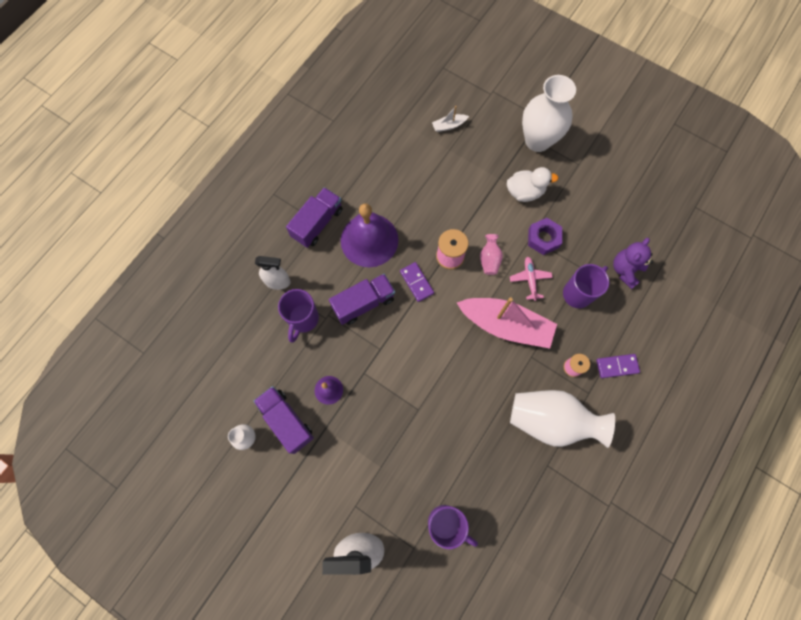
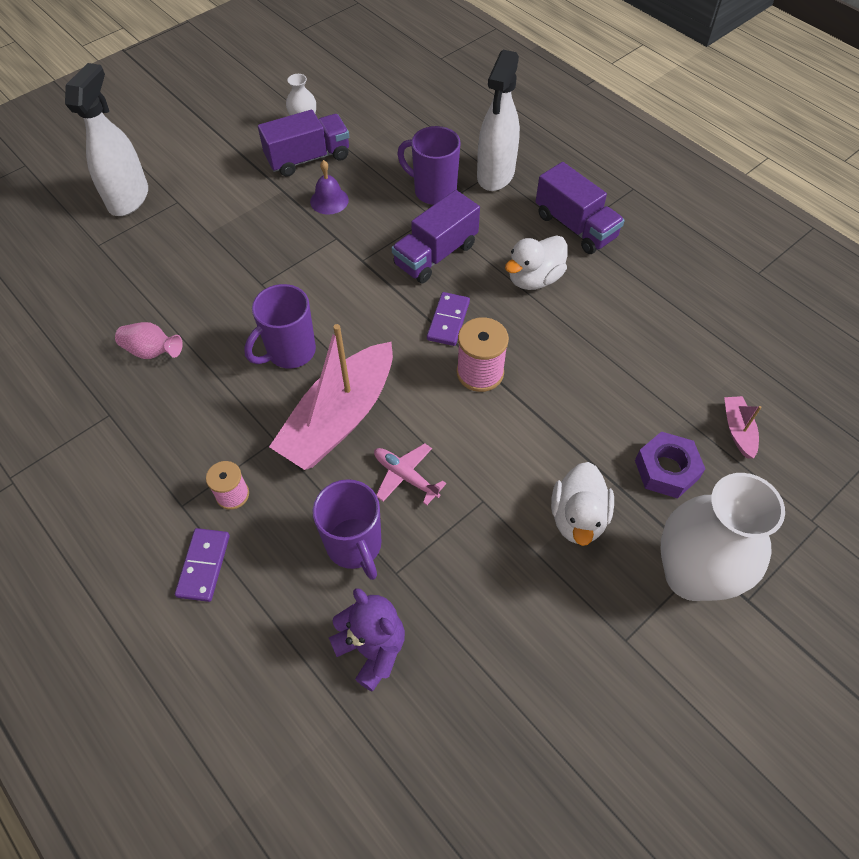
camera: 105 degrees right, 15 degrees down
white spray bottle [255,256,291,290] -> white spray bottle [477,50,520,191], size x1.52
purple truck [329,274,395,325] -> purple truck turned 60 degrees clockwise [392,190,480,283]
purple bell [341,203,398,267] -> white duck [505,235,568,290]
purple domino [400,262,434,302] -> purple domino turned 60 degrees counterclockwise [427,292,470,346]
purple mug [428,505,478,549] -> purple mug moved to [244,284,316,369]
white boat [432,106,469,132] -> pink boat [724,396,762,459]
pink vase [480,234,503,275] -> pink vase moved to [115,322,183,359]
pink plane [510,257,553,301] -> pink plane turned 150 degrees counterclockwise [374,443,446,505]
white vase [510,390,615,448] -> none
purple nut [528,218,562,255] -> purple nut moved to [635,432,705,498]

